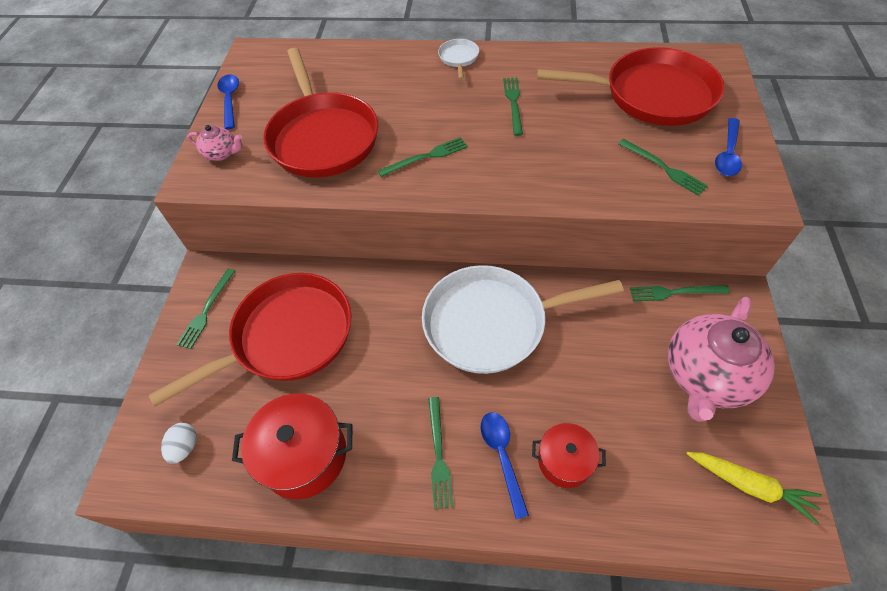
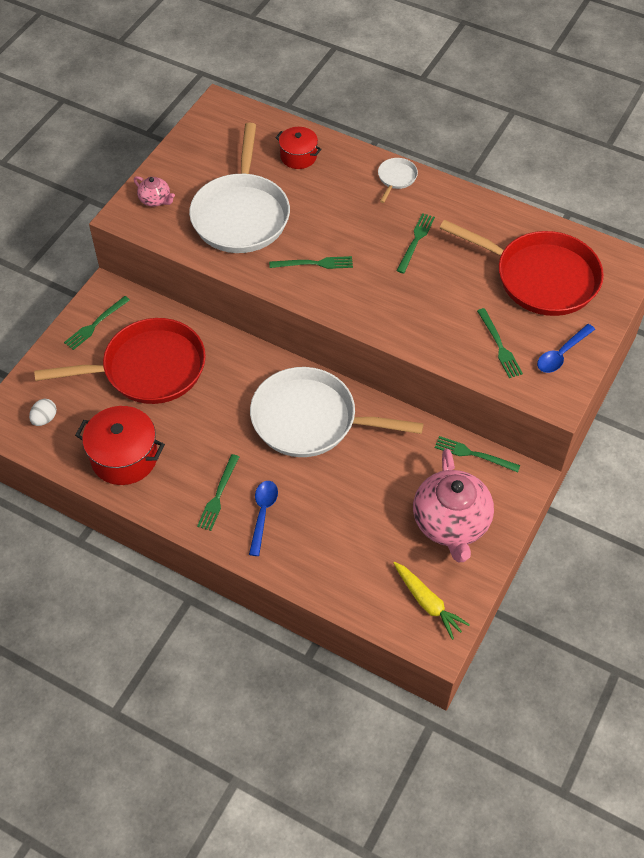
camera: 20 degrees right, 0 degrees up
blue spoon [217,74,239,129] -> none
red pan [263,48,378,178] -> white pan [189,123,290,253]
red pot [532,423,606,488] -> red pot moved to [275,127,322,169]
pink teapot [668,297,775,422] -> pink teapot turned 60 degrees counterclockwise [413,449,494,562]

